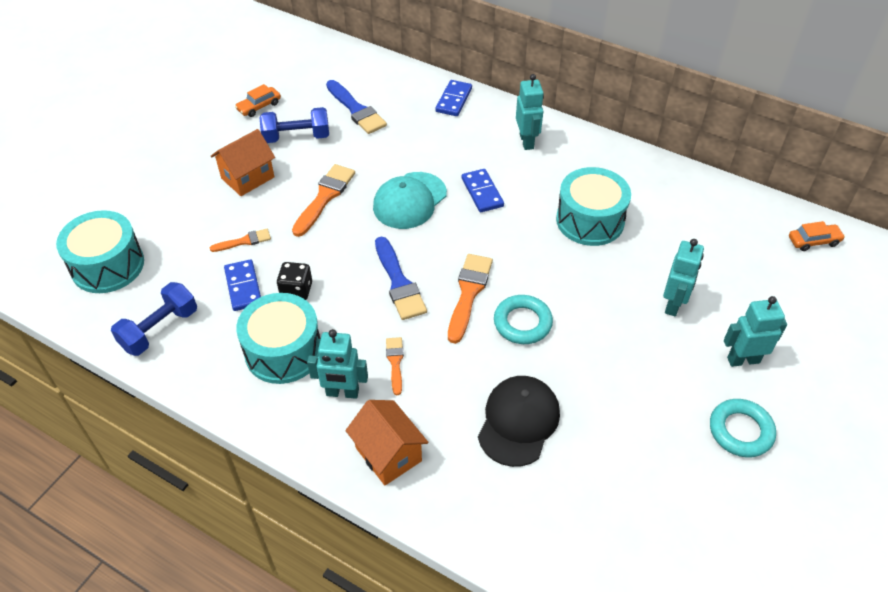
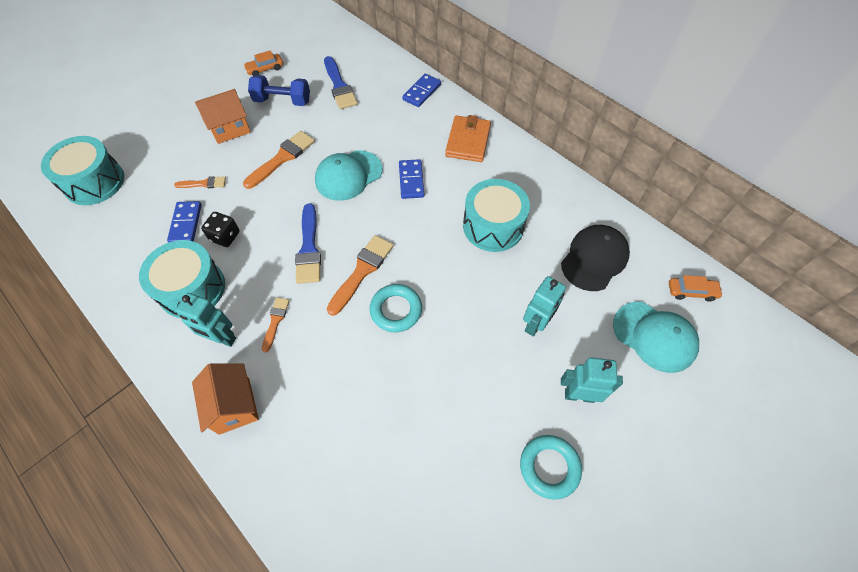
camera: 15 degrees right, 10 degrees up
blue dumbbell [111,282,197,356] -> none
black cap [478,376,560,467] -> black cap moved to [561,225,630,291]
turquoise robot [516,74,544,150] -> orange wallet [445,115,491,162]
none -> turquoise cap [613,302,699,373]

